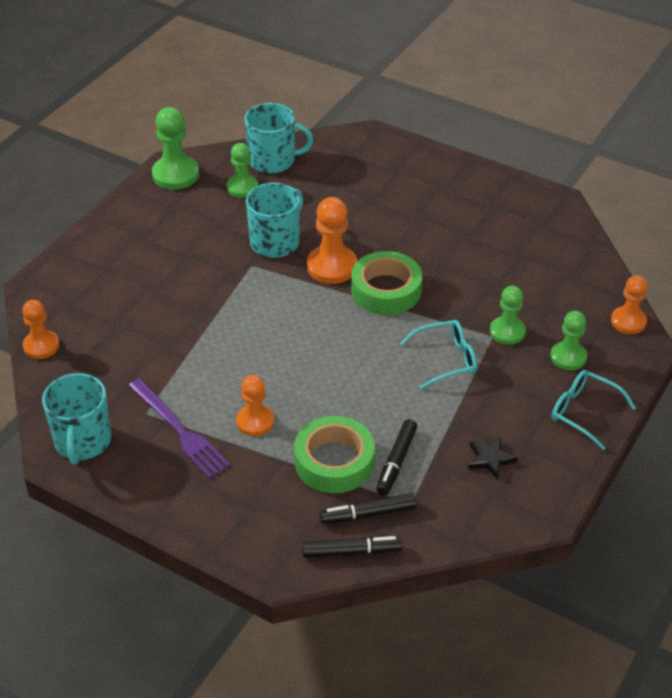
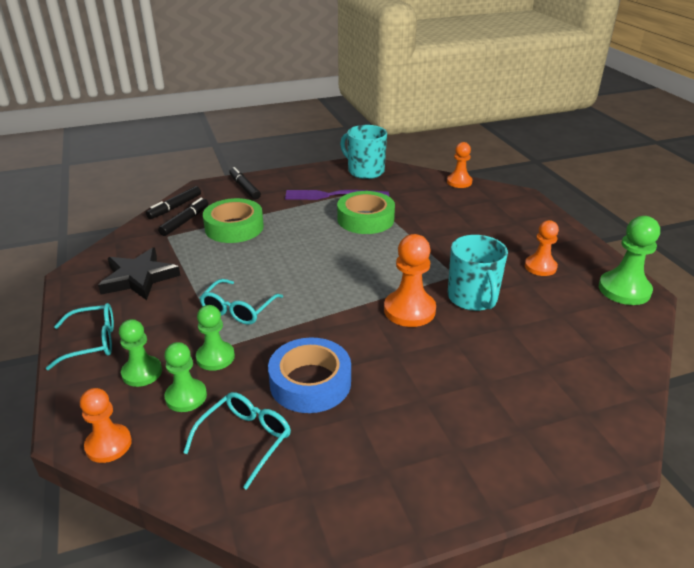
camera: 130 degrees right, 10 degrees down
green pawn [227,143,258,198] -> green pawn moved to [164,342,207,412]
orange pawn [236,375,274,436] -> orange pawn moved to [525,220,559,276]
turquoise mug [245,103,313,173] -> none
green tape [351,251,422,315] -> green tape moved to [337,191,395,234]
black marker [376,419,417,495] -> black marker moved to [229,167,261,199]
black star [468,437,518,480] -> black star [98,247,180,300], size x1.86
none -> turquoise glasses [183,392,291,490]
none -> blue tape [268,338,351,413]

